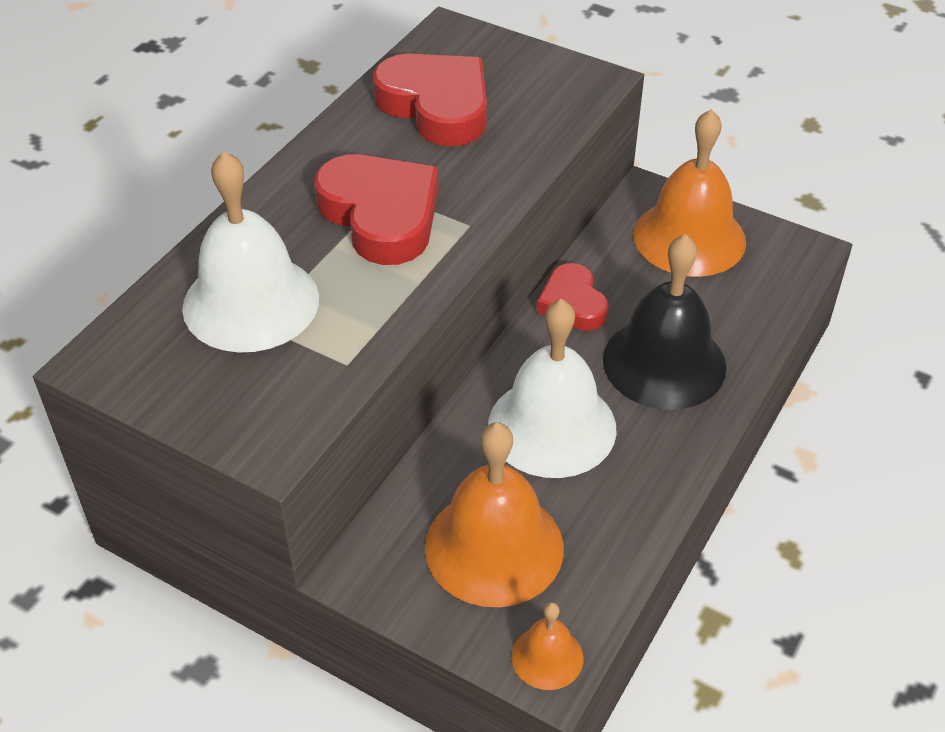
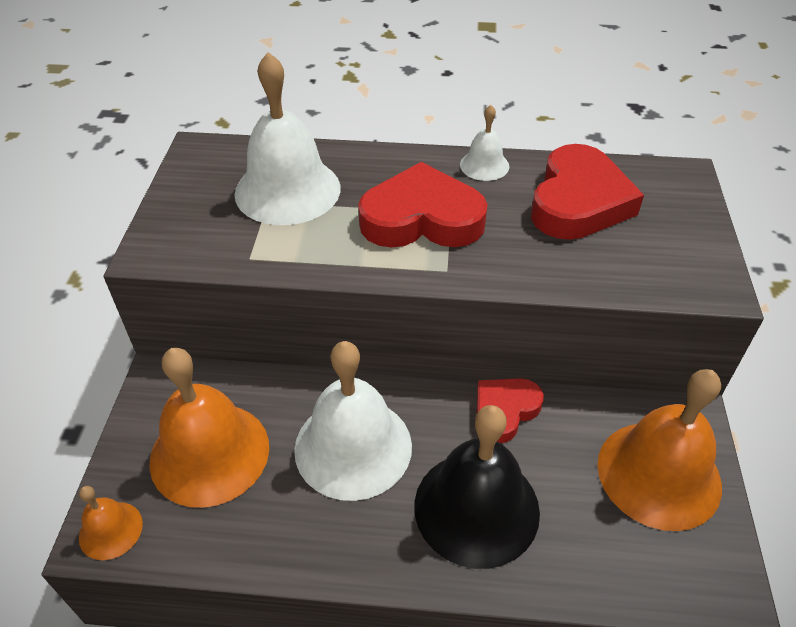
camera: 65 degrees right, 0 degrees up
red heart [314,154,439,265] -> red heart turned 120 degrees counterclockwise [358,162,488,248]
none -> white bell [460,105,509,181]

